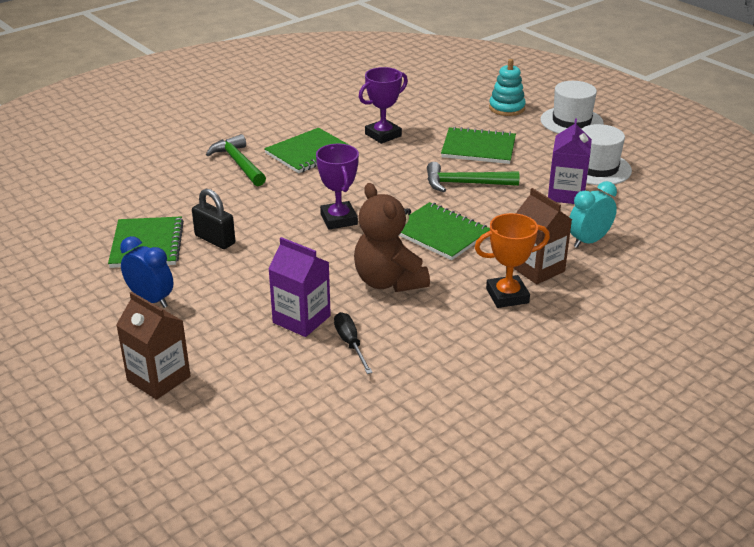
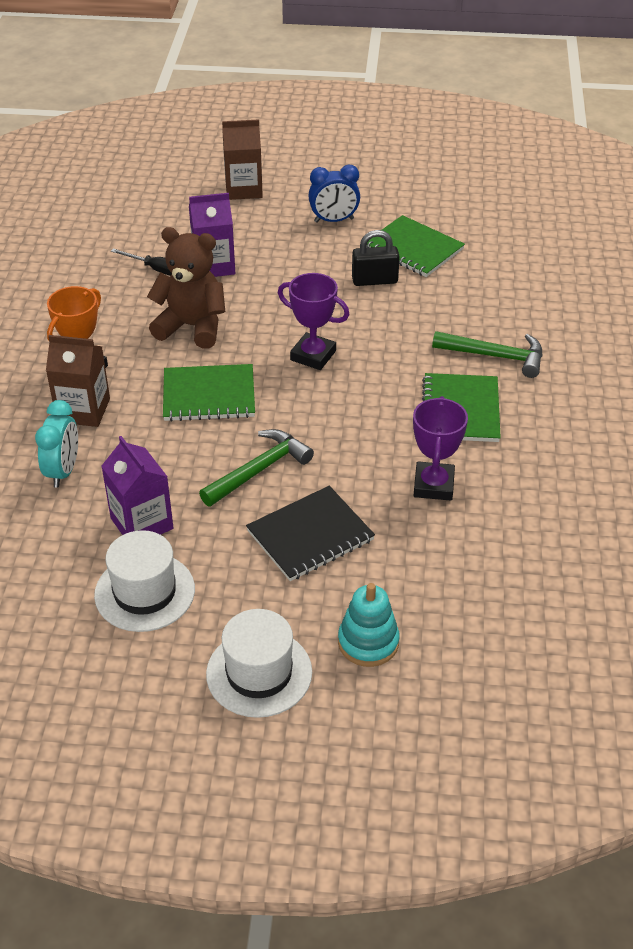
camera: 135 degrees right, 10 degrees up
green notebook [441,126,516,164] -> black notebook [246,486,375,581]

